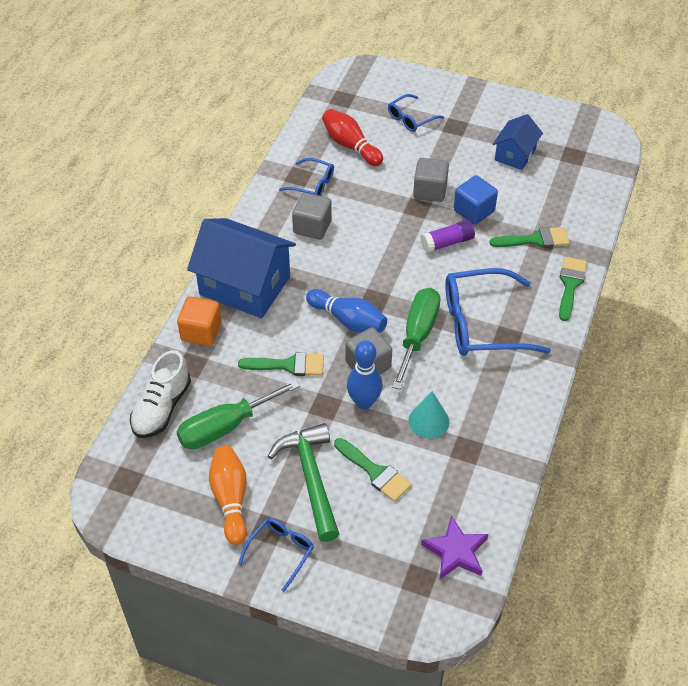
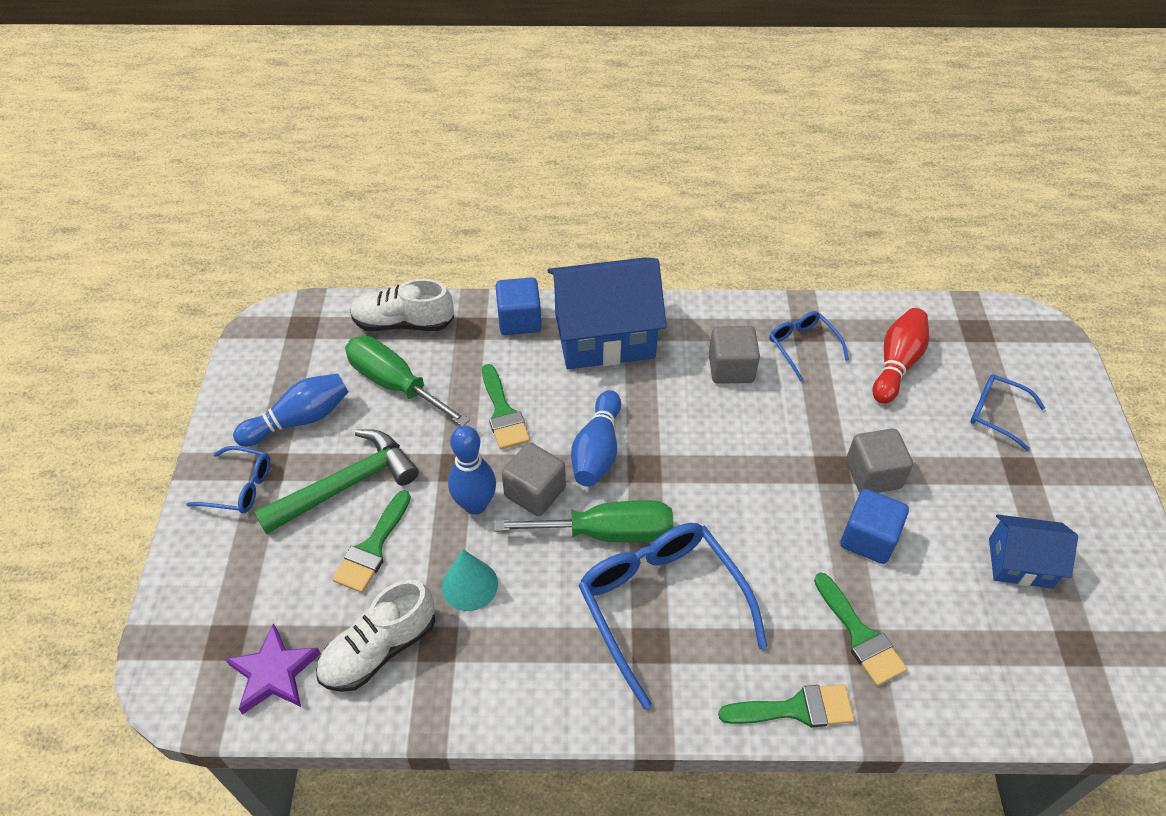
camera: 70 degrees right, 0 degrees up
orange cube [177,296,221,346] -> blue cube [496,277,542,335]
blue house [187,218,296,318] -> blue house turned 75 degrees clockwise [547,258,667,369]
orange bowling pin [209,446,247,545] -> blue bowling pin [233,374,348,447]
blue glasses [279,158,334,196] -> blue glasses turned 150 degrees clockwise [769,311,849,381]
purple glue stick [421,220,475,253] -> none
none -> white shoe [316,579,435,692]

